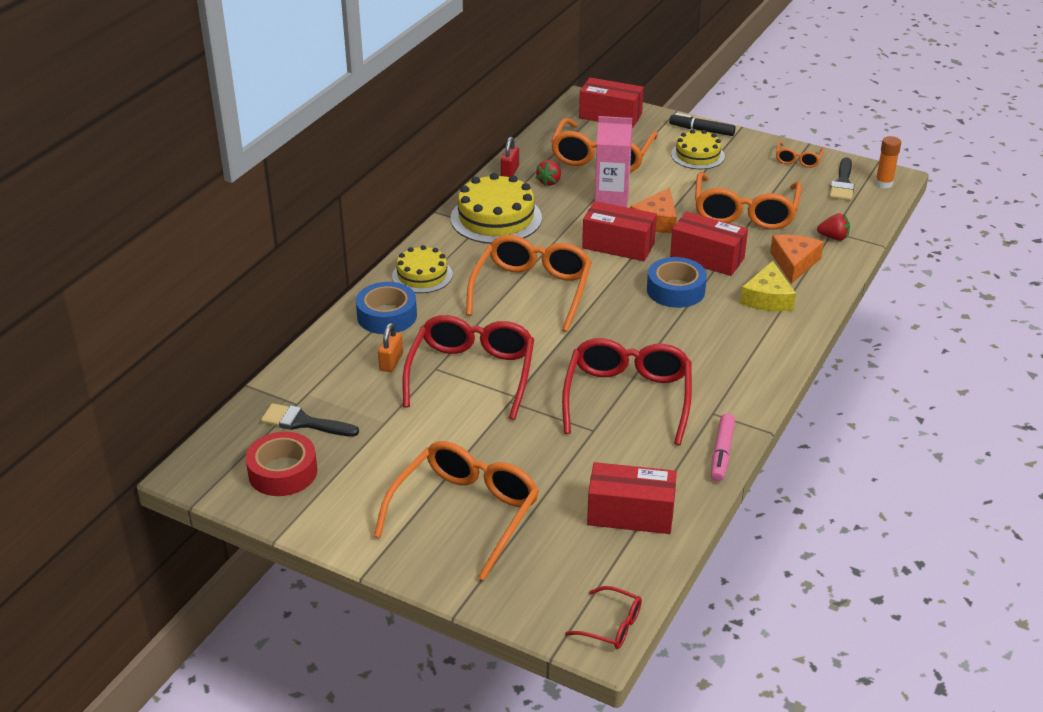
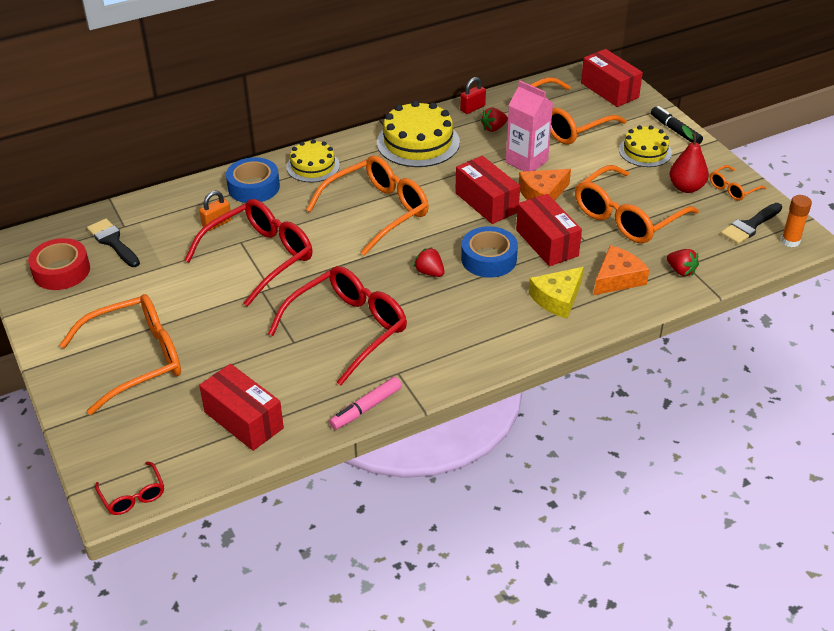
camera: 35 degrees right, 5 degrees up
none -> red strawberry [414,247,444,277]
none -> red pear [669,125,709,193]

